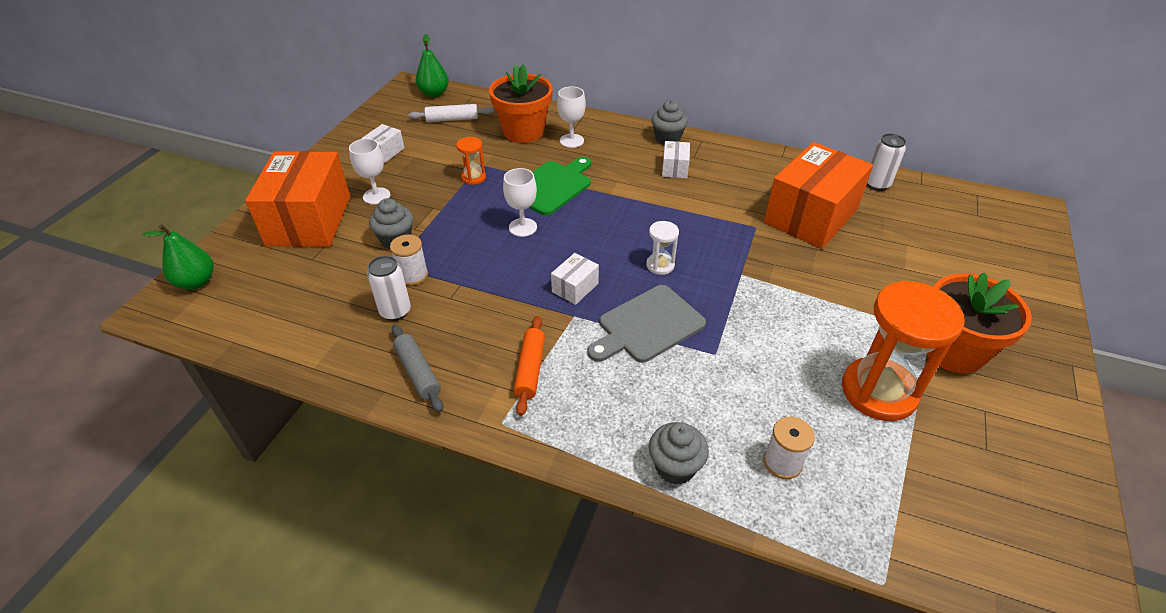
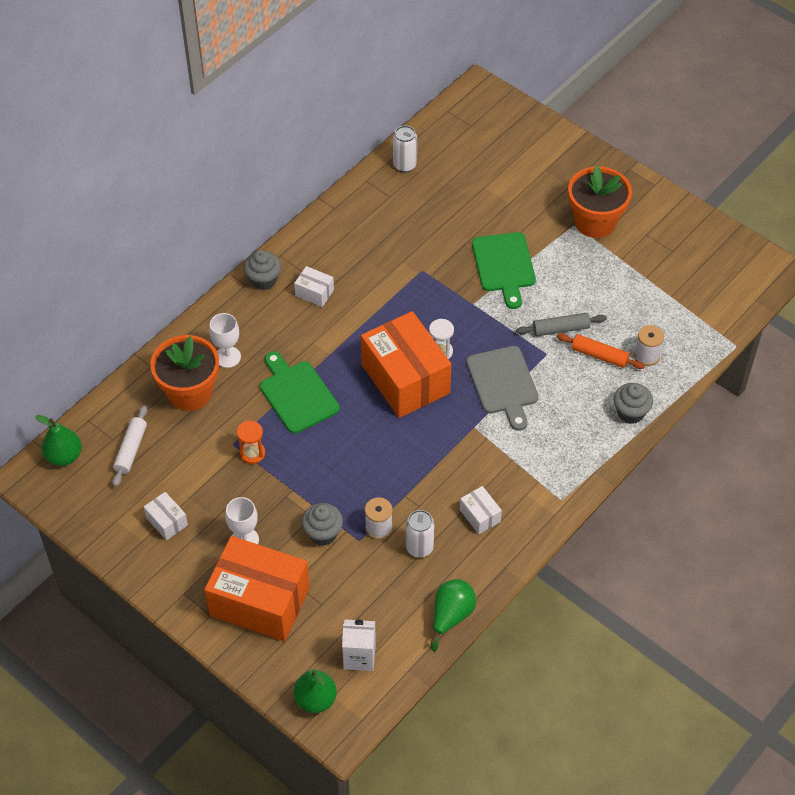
camera: 70 degrees left, 10 degrees up
grey rolling pin [392,325,443,412] -> grey rolling pin moved to [516,313,607,336]
white goblet [503,168,537,237] -> none
orange rolling pin [513,316,545,416] -> orange rolling pin moved to [557,333,645,369]
white box [551,253,599,305] -> white box moved to [460,486,502,534]
orange box [764,142,873,249] -> orange box moved to [361,311,452,418]
orange hourglass [842,281,965,421] -> none
none -> white carton [342,620,376,671]
none -> green pear [431,579,476,652]
none -> green cutting board [472,232,536,309]

